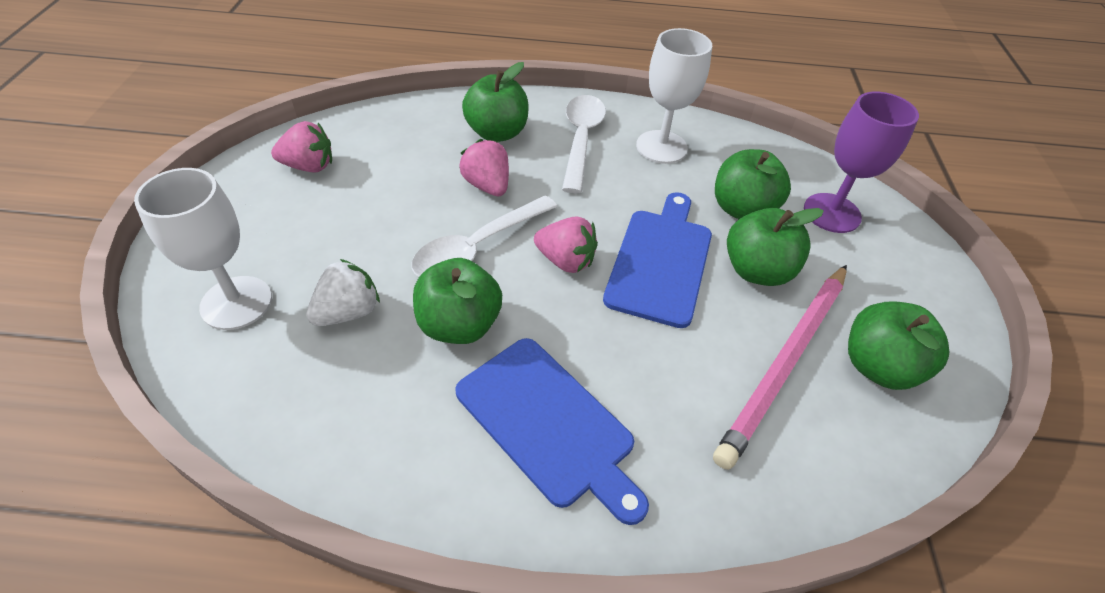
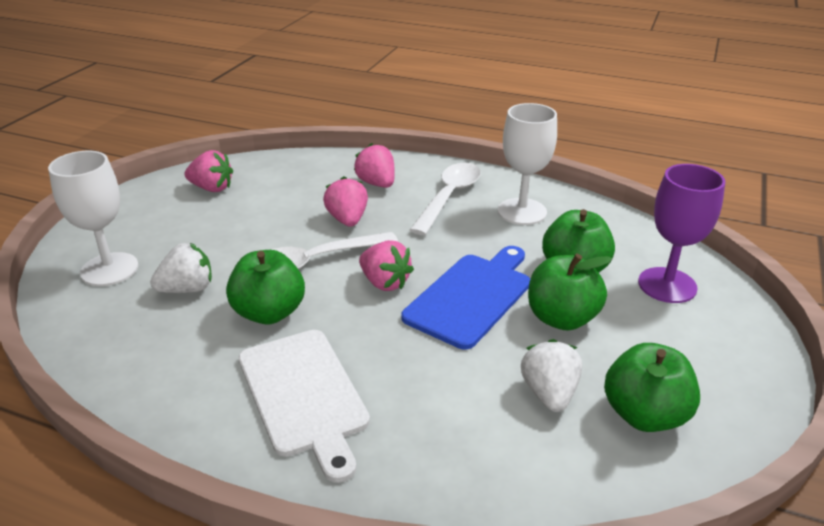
camera: 20 degrees right, 15 degrees down
blue cutting board [455,338,649,525] -> white cutting board [239,330,370,483]
green apple [462,62,528,142] -> pink strawberry [354,143,395,188]
pink pencil [713,265,847,470] -> white strawberry [521,339,582,412]

